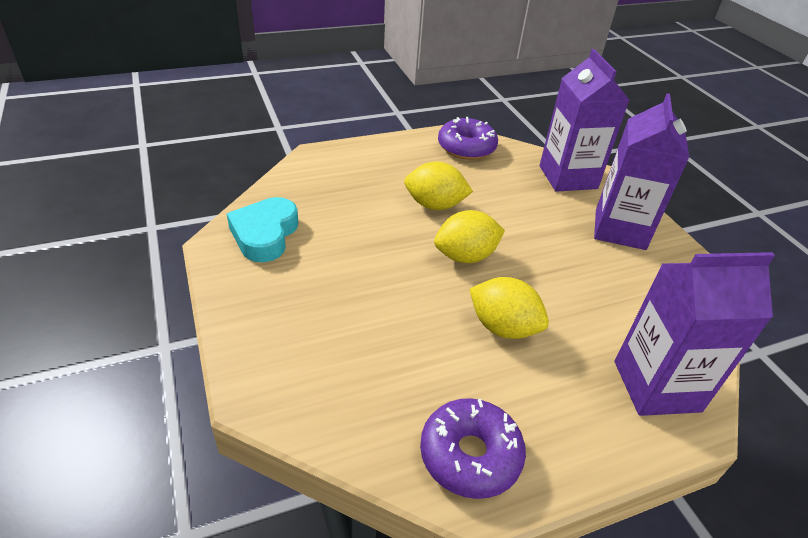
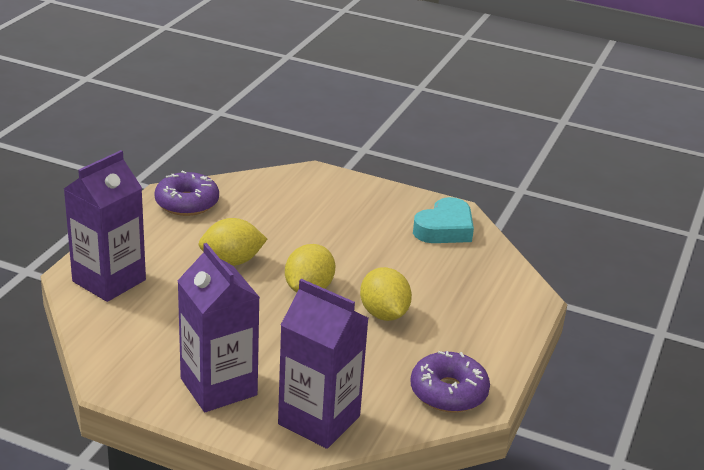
camera: 135 degrees right, 10 degrees down
turquoise heart [227,197,298,262] -> turquoise heart turned 75 degrees clockwise [413,197,474,243]
yellow lemon [404,162,473,210] -> yellow lemon turned 75 degrees counterclockwise [360,267,412,321]

